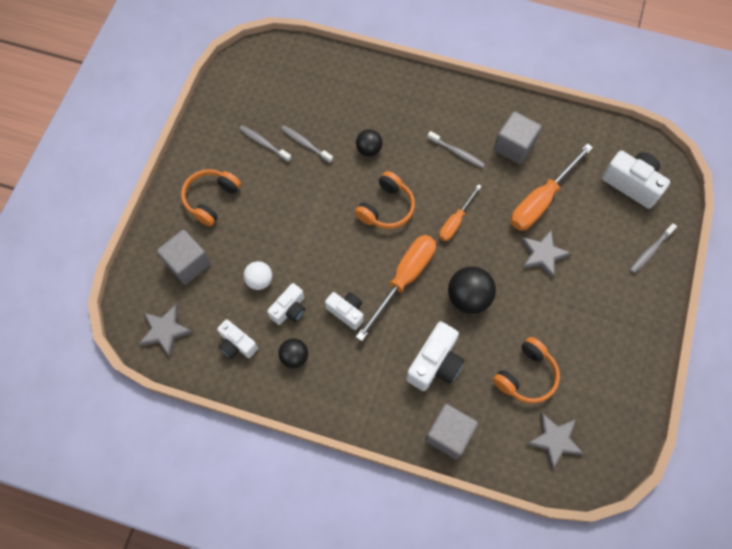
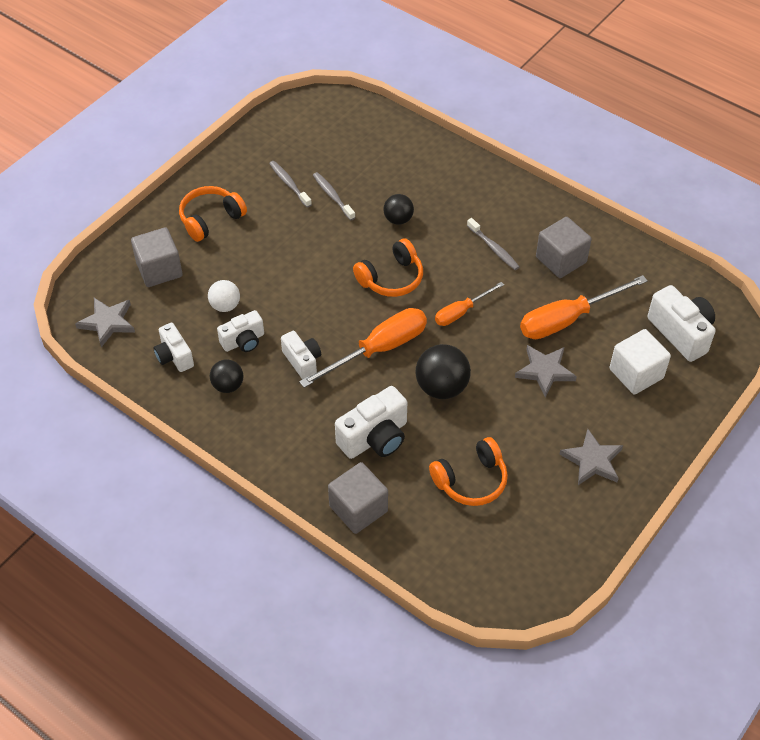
camera: 20 degrees right, 15 degrees down
grey star [527,413,584,470] -> grey star moved to [559,429,623,485]
grey toothbrush [630,223,677,274] -> none
none -> white cube [609,329,671,395]

